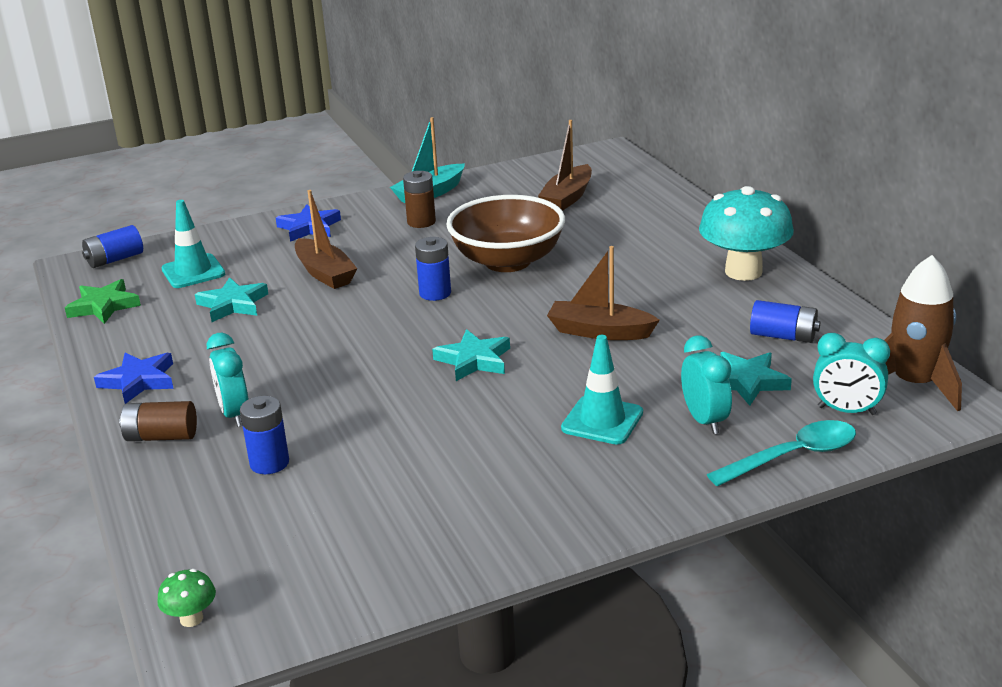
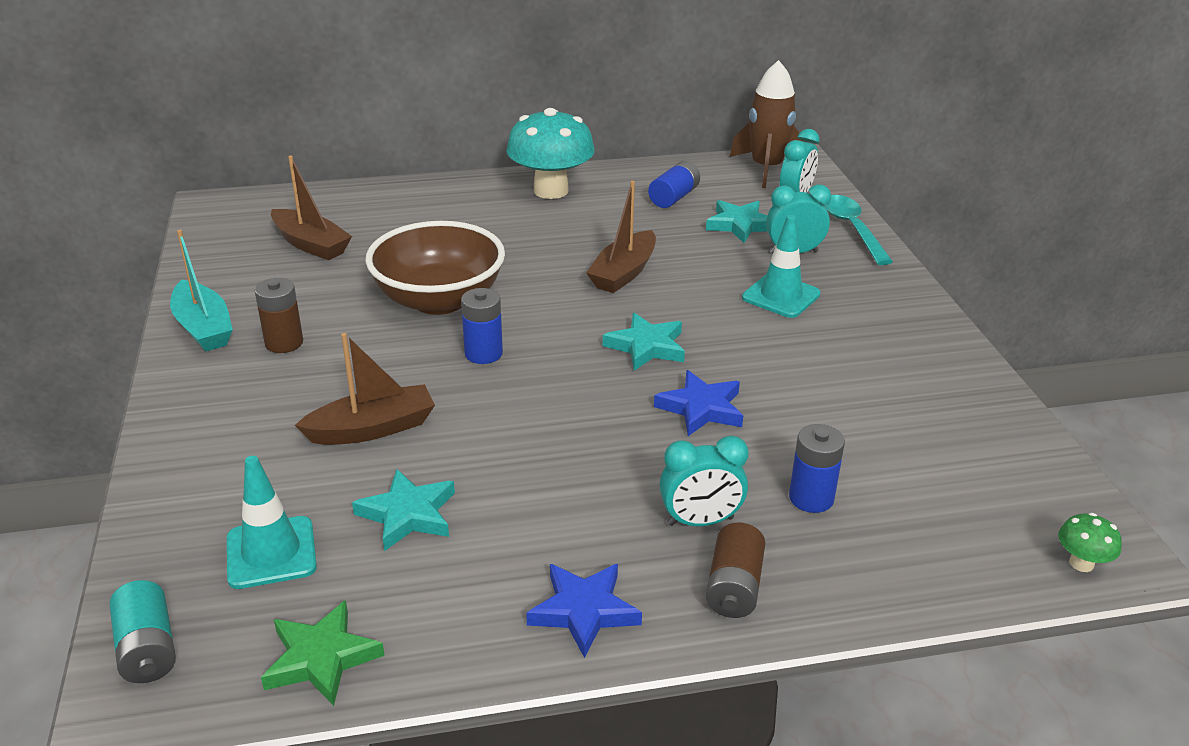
camera: 80 degrees left, 5 degrees up
blue battery [82,225,143,268] -> turquoise battery [109,580,176,683]
blue star [276,204,341,242] -> blue star moved to [654,370,743,436]

